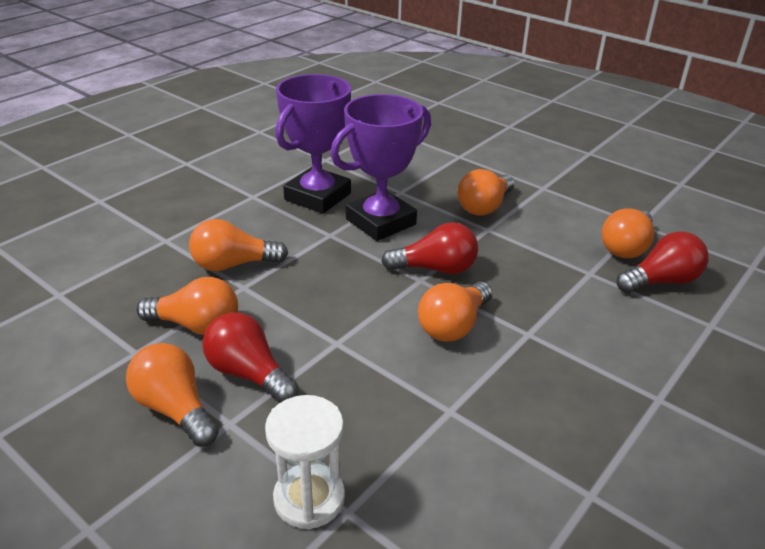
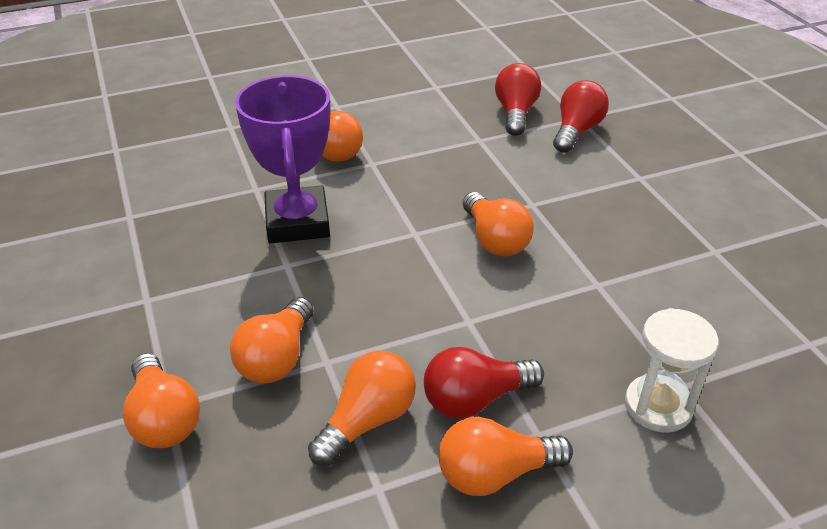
camera: 60 degrees left, 5 degrees up
purple trophy [275,74,351,214] -> none
red light bulb [381,222,478,274] -> red light bulb moved to [553,80,609,153]
orange light bulb [602,208,654,258] -> orange light bulb moved to [123,353,200,448]

